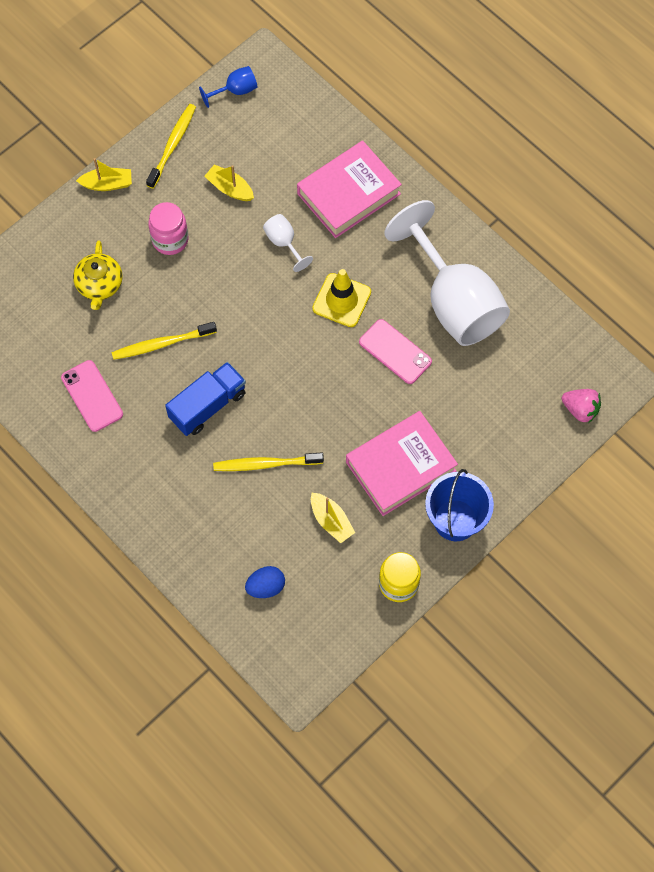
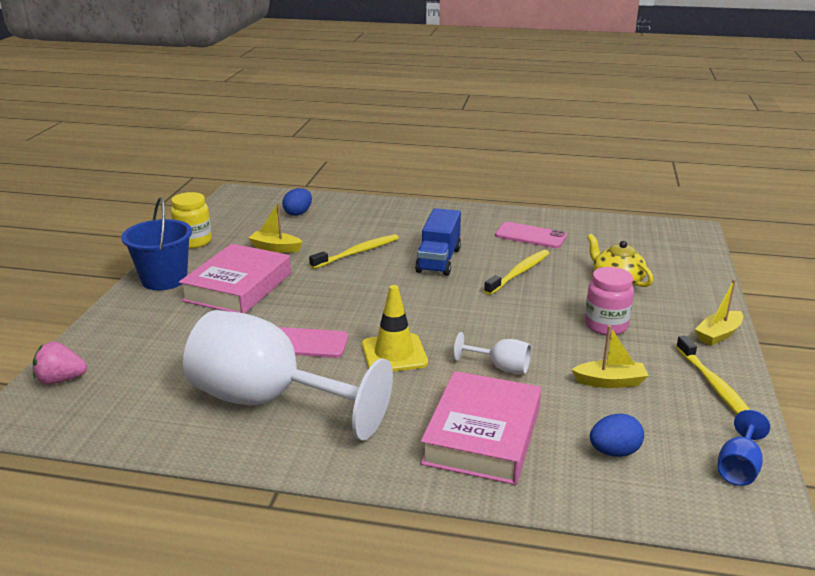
camera: 145 degrees right, 40 degrees down
none -> blue egg [590,413,644,457]

